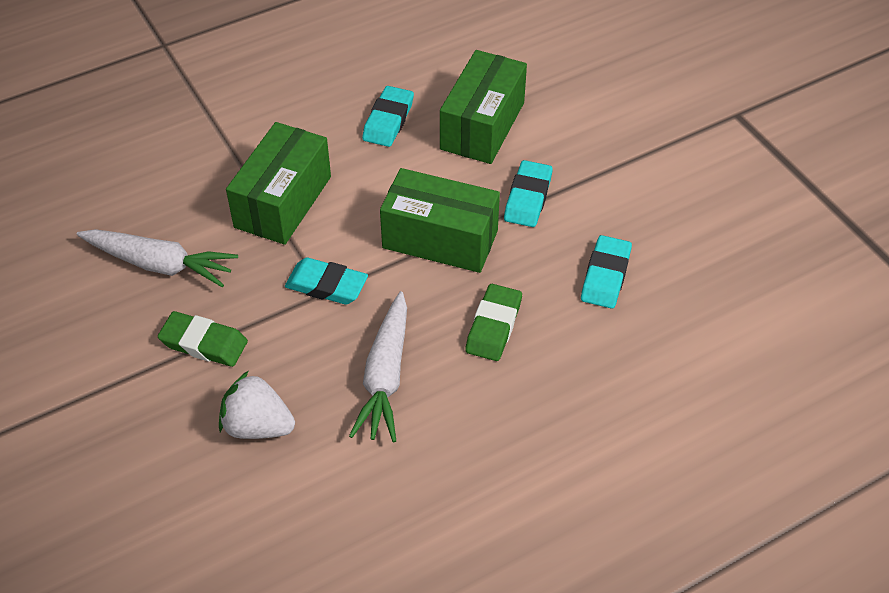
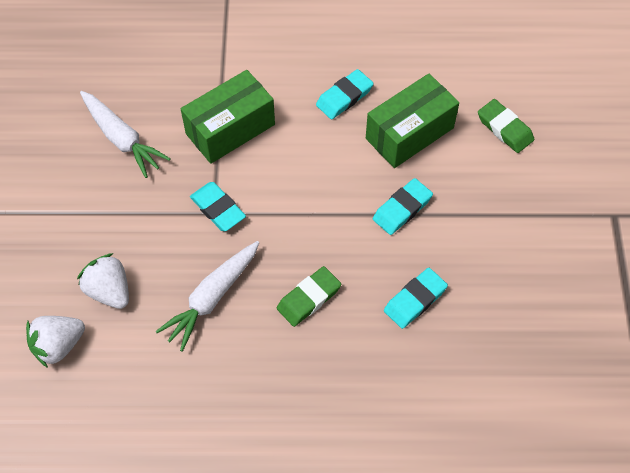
camera: 30 degrees right, 10 degrees up
green eraser [158,311,248,367] -> green eraser moved to [478,99,534,153]
green box [380,168,500,273] -> none
none -> white strawberry [26,316,85,368]

